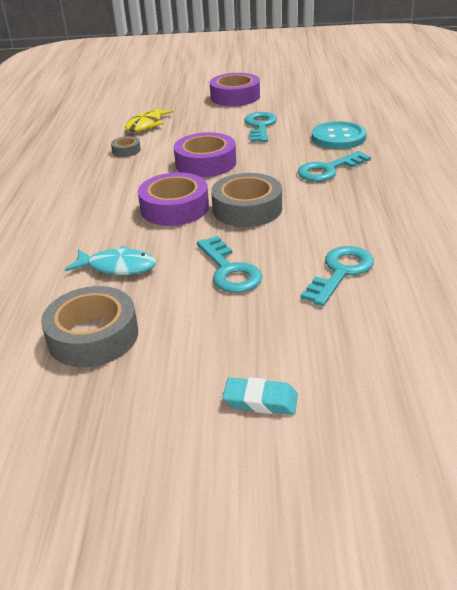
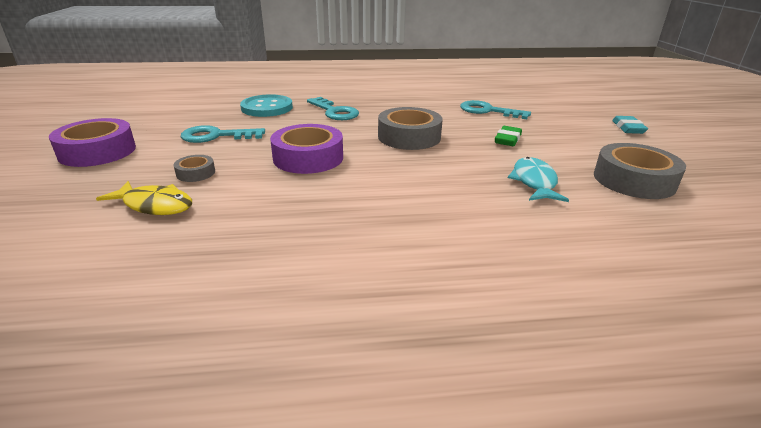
camera: 100 degrees left, 5 degrees down
grey tape [111,136,141,157] -> grey tape moved to [174,155,215,182]
purple tape [138,172,209,226] -> none
turquoise key [197,236,262,293] -> green eraser [495,126,522,146]

